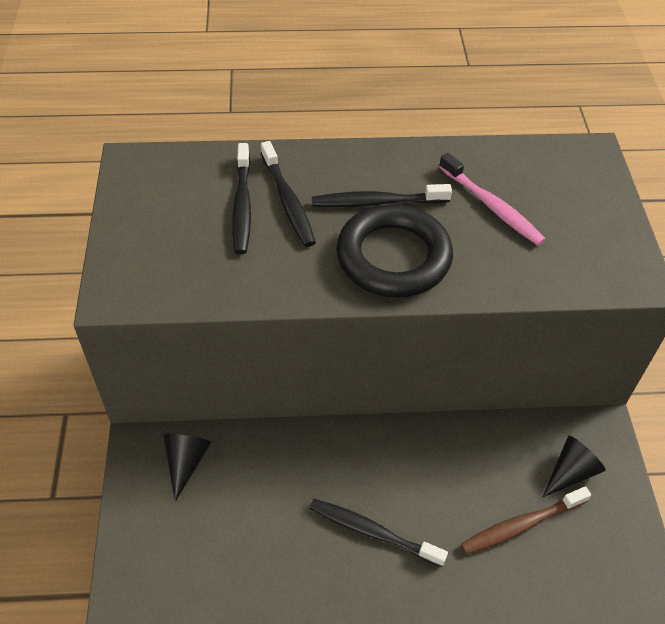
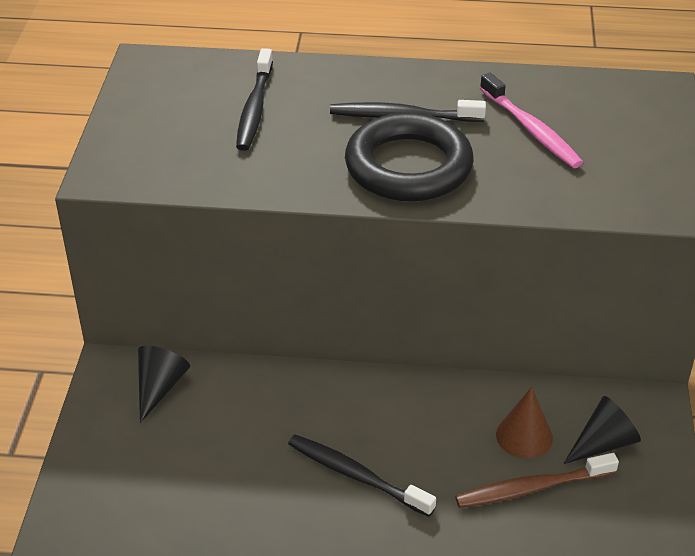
camera: 10 degrees right, 10 degrees down
black toothbrush [261,141,316,247] -> none
none -> brown cone [496,387,553,459]

